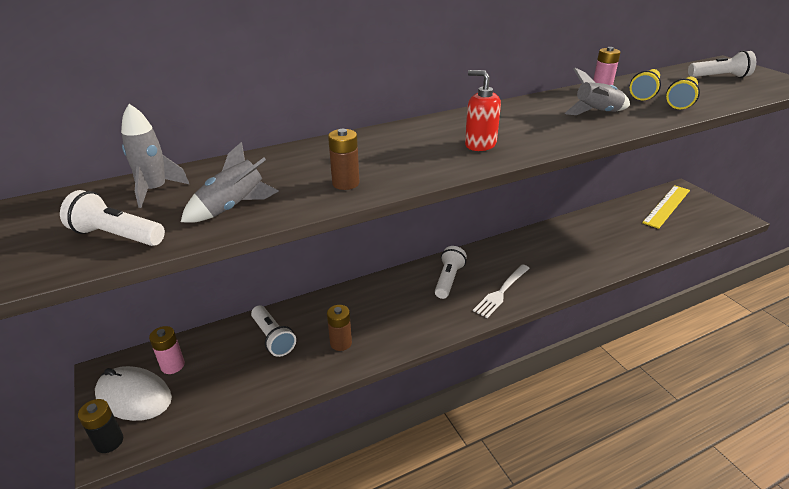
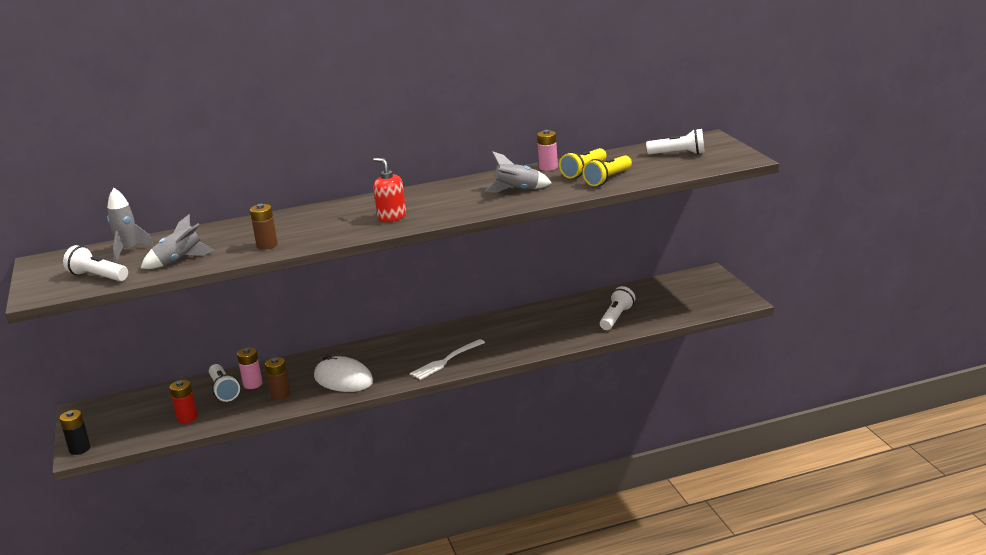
camera: 10 degrees right, 10 degrees down
white mouse [95,366,172,421] -> white mouse moved to [314,355,373,392]
pink battery [149,326,185,374] -> pink battery moved to [237,347,263,389]
white flashlight [435,246,467,299] -> white flashlight moved to [600,286,635,330]
yellow ruler [642,185,690,229] -> none
none -> red battery [170,380,198,423]

